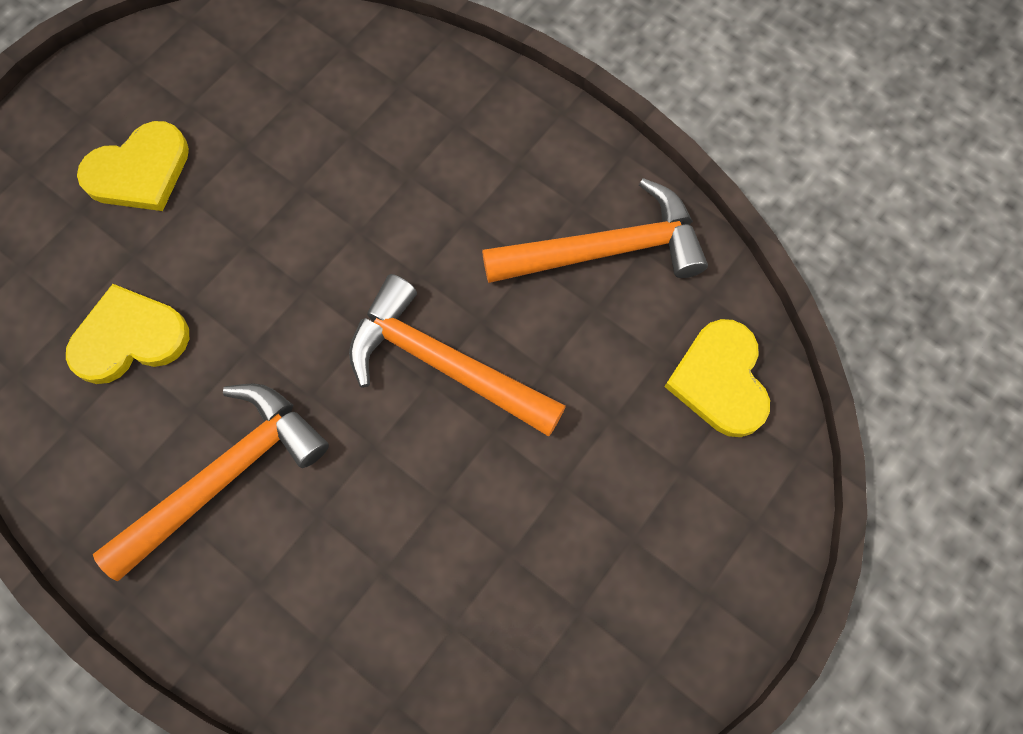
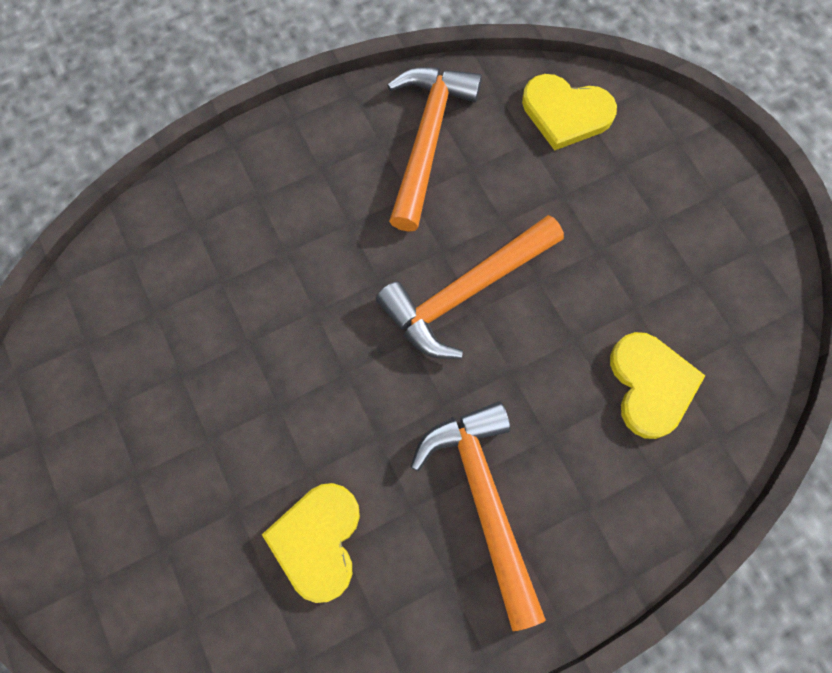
camera: 65 degrees left, 0 degrees up
yellow heart [77,121,189,211] -> yellow heart moved to [610,332,705,439]

